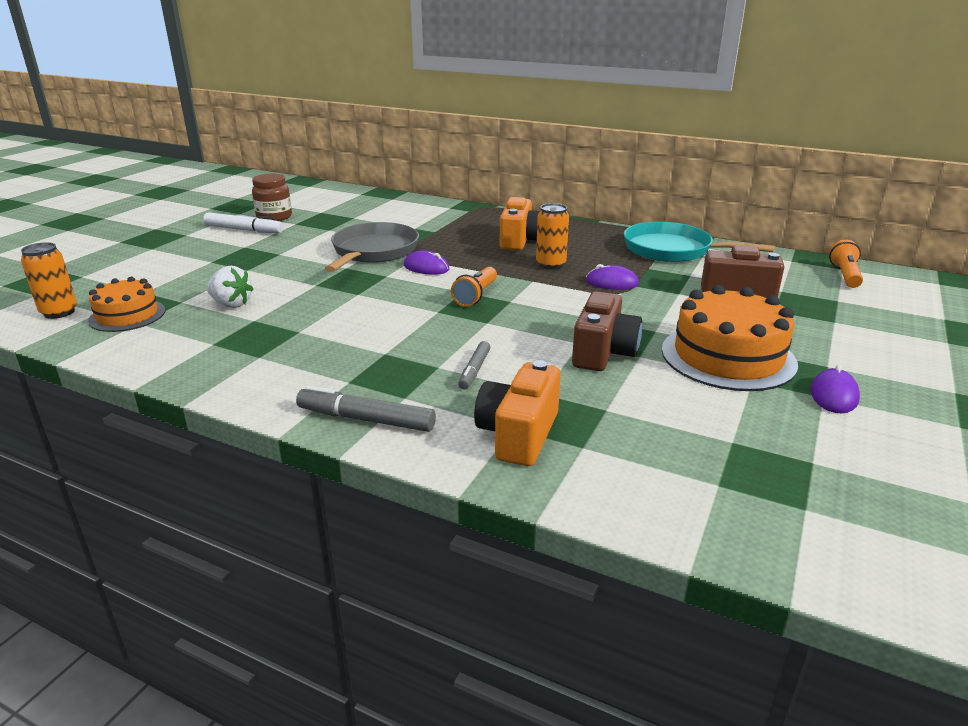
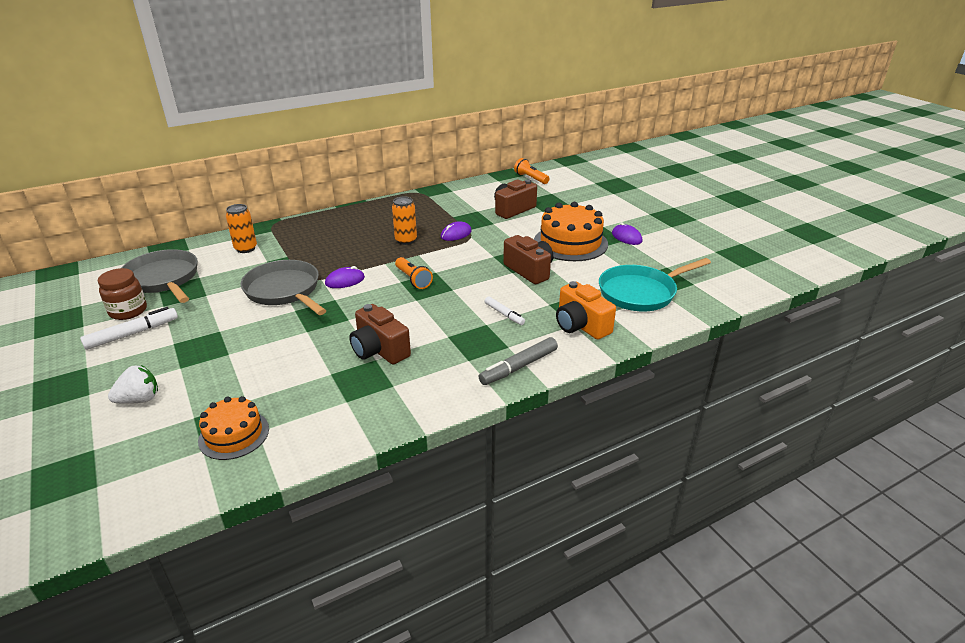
camera: 55 degrees left, 5 degrees up
orange can [21,242,77,319] -> orange can moved to [226,204,257,253]
white strawberry [207,266,254,308] -> white strawberry moved to [108,365,158,404]
grey marker [458,341,490,389] -> white marker [485,296,525,325]
orange camera [500,197,540,250] -> none
turquoise pan [624,222,775,262] -> turquoise pan moved to [599,258,711,311]
none -> grey pan [121,249,198,303]
none -> brown camera [349,304,411,364]

